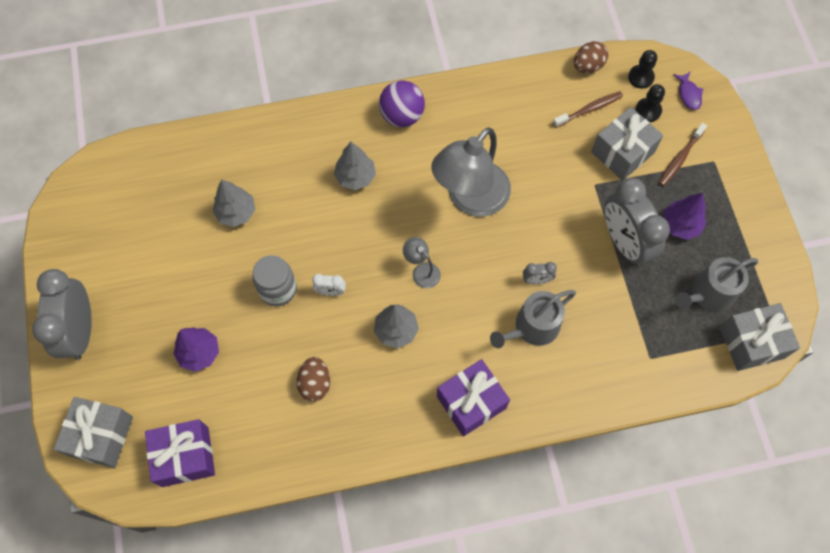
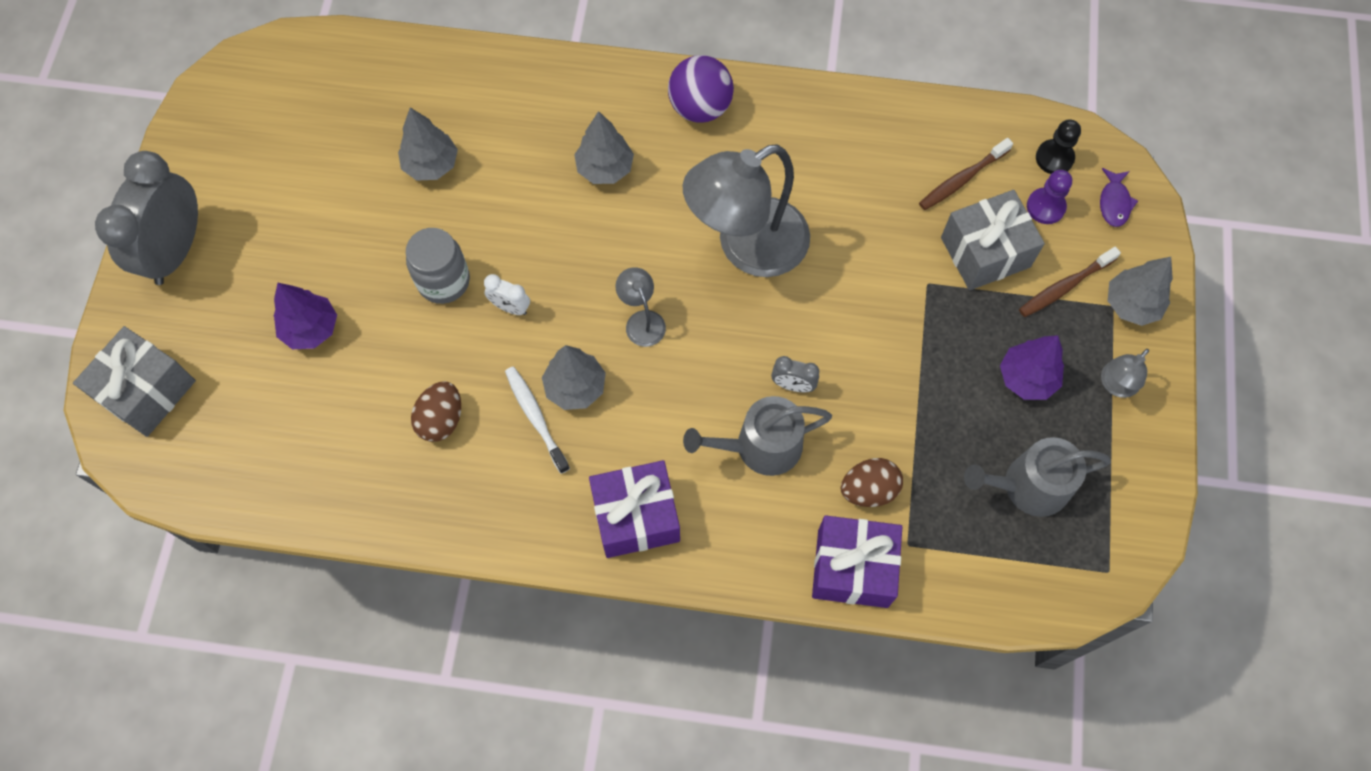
camera: 20 degrees right, 0 degrees up
purple gift [145,419,215,487] -> purple gift moved to [812,515,902,608]
brown toothbrush [553,91,623,128] -> brown toothbrush turned 150 degrees clockwise [919,138,1013,210]
brown egg [574,41,608,73] -> brown egg moved to [841,458,903,507]
grey clock [604,178,670,266] -> none
black pawn [635,84,665,122] -> purple pawn [1027,170,1072,224]
grey gift [720,303,800,371] -> none
none -> white toothbrush [505,367,570,474]
none -> grey lamp [1101,349,1149,398]
none -> grey tree [1108,257,1173,326]

